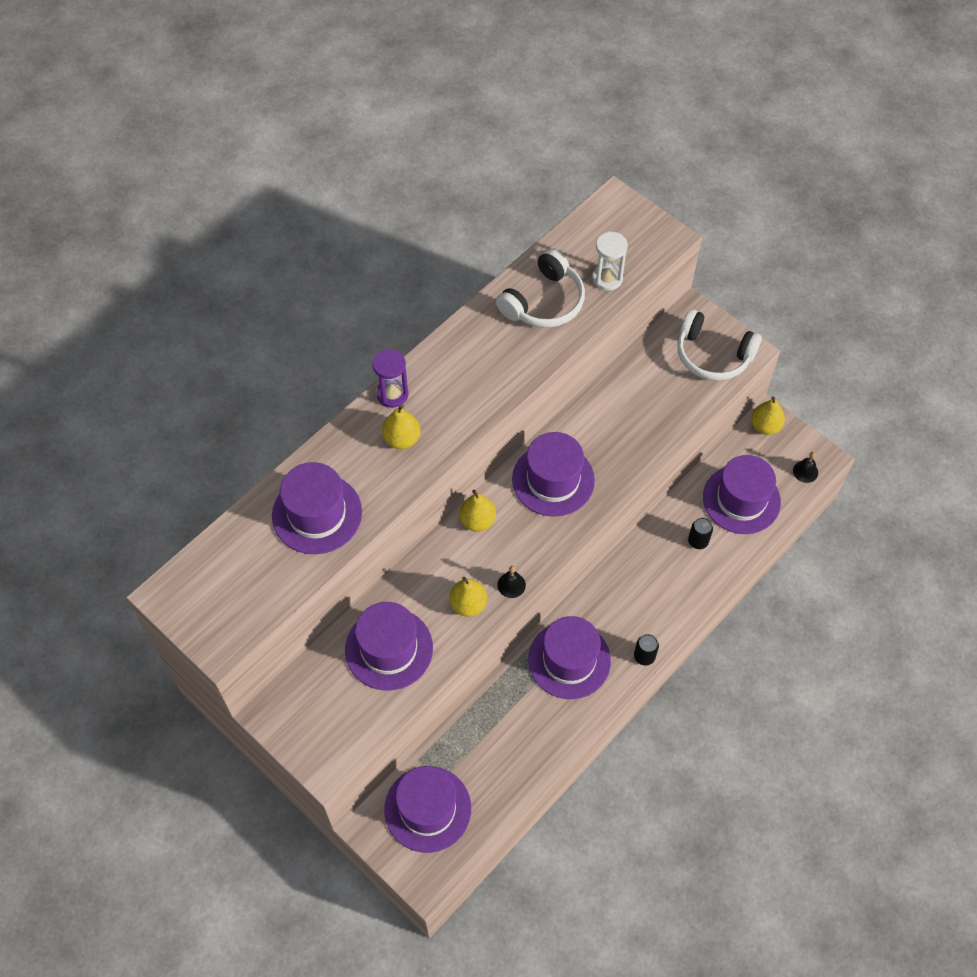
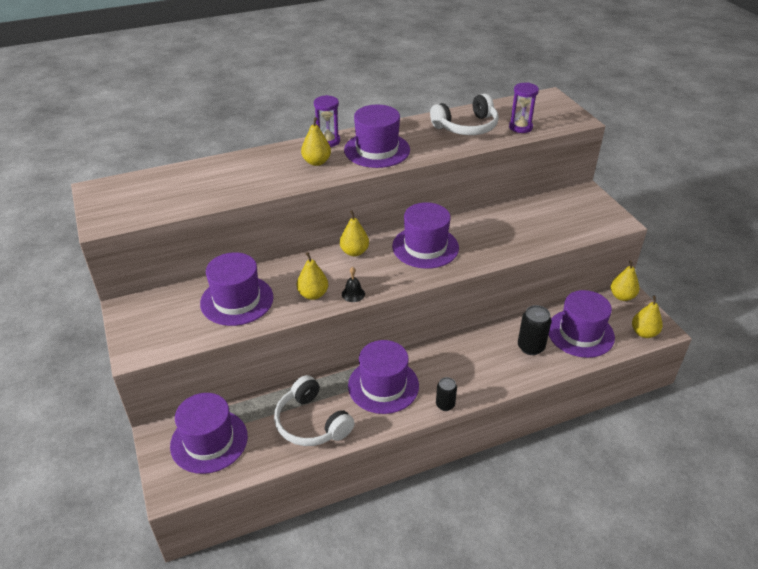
camera: 25 degrees right, 20 degrees down
purple hat [272,462,362,554] -> purple hat moved to [344,105,410,168]
white hourglass [592,231,628,291] -> purple hourglass [509,82,539,133]
white headphones [678,309,762,381] -> white headphones moved to [274,375,355,446]
black can [688,518,713,549] -> black can [518,305,551,355], size x1.55
black bell [793,452,818,483] -> yellow pear [632,296,663,338]

